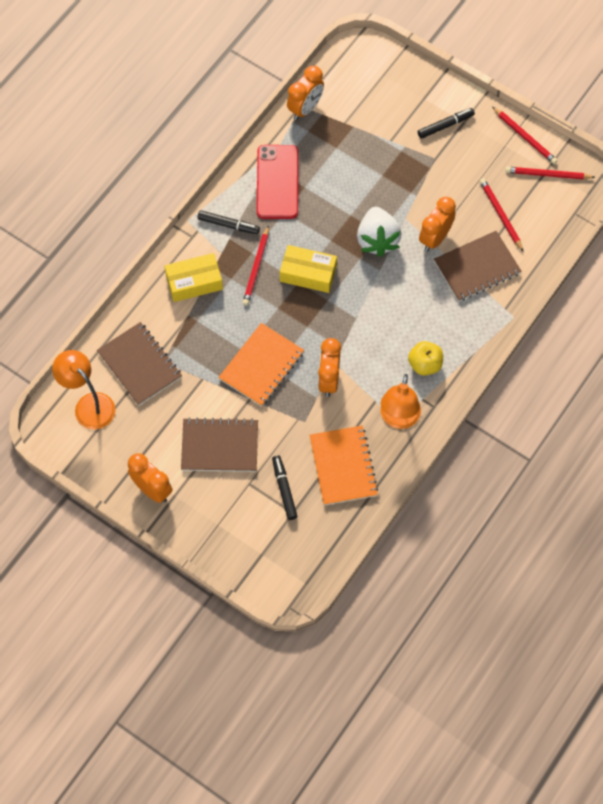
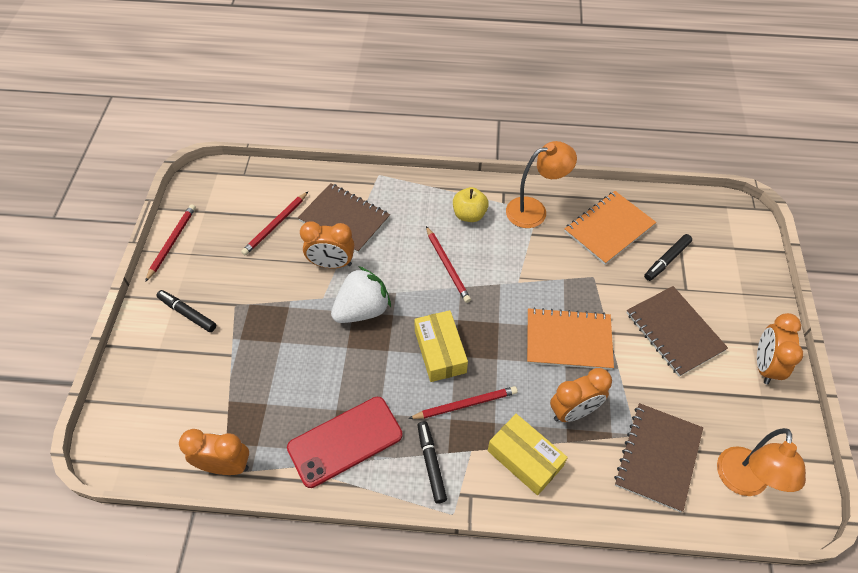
camera: 120 degrees left, 10 degrees down
orange clock [318,338,341,397] -> orange clock moved to [550,368,612,422]
red pencil [505,167,595,179] -> red pencil moved to [426,226,471,303]

